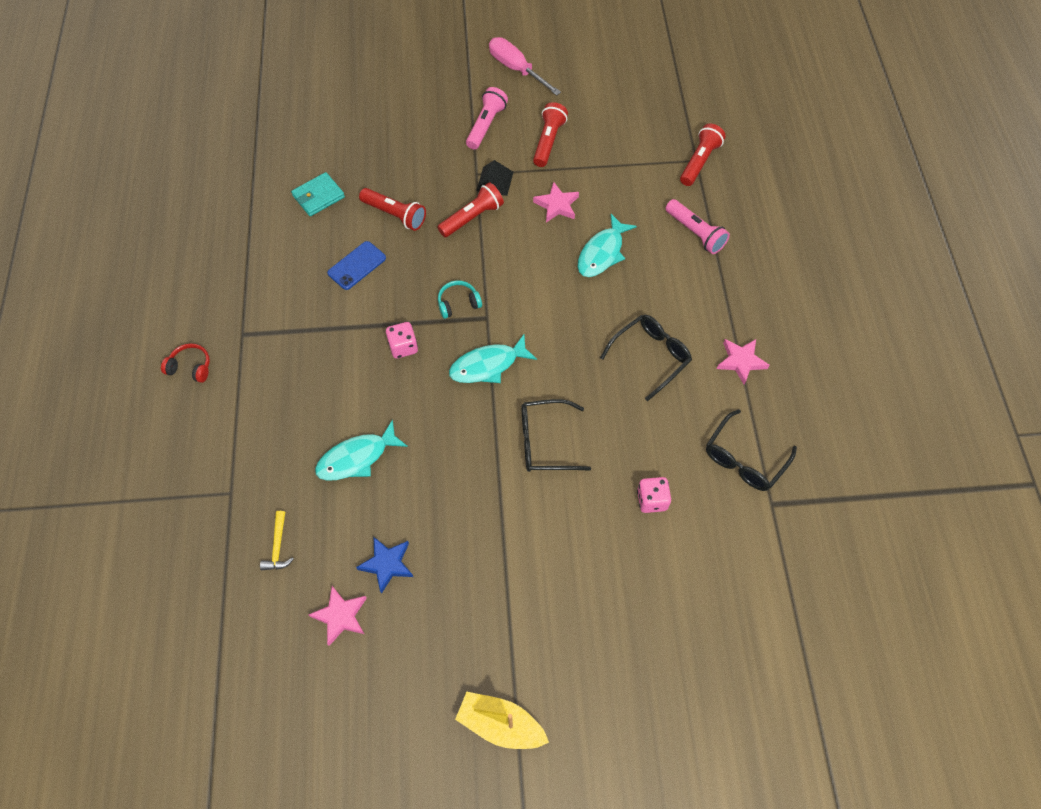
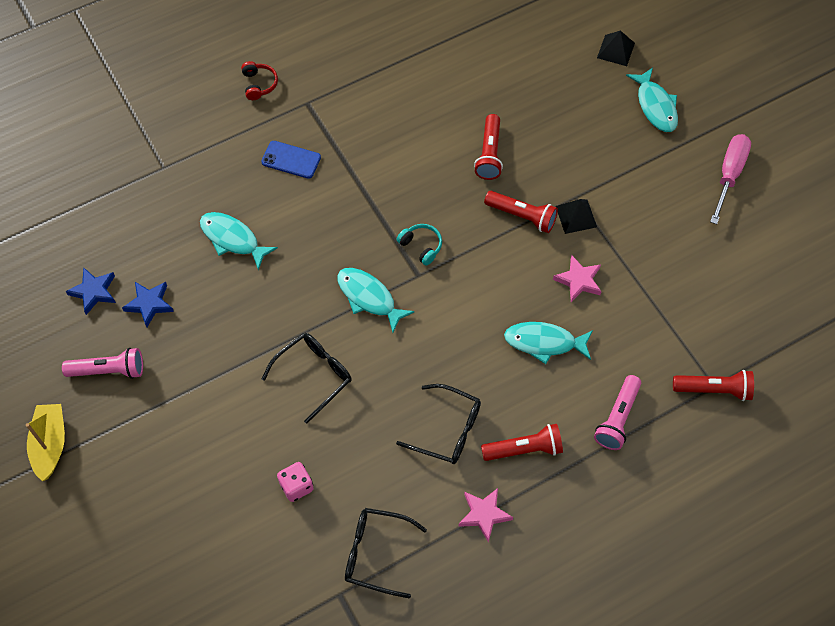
camera: 65 degrees right, 0 degrees up
yellow hammer [260,511,294,570] -> none
turquoise wallet [291,172,345,216] -> none
pink star [308,586,367,646] -> blue star [66,267,116,315]
blue phone [327,241,386,290] -> blue phone moved to [261,141,321,179]
pink dice [386,322,418,359] -> none
pink flashlight [466,87,508,150] -> pink flashlight moved to [62,348,143,379]
black glasses [521,399,591,472] -> black glasses turned 75 degrees clockwise [262,333,352,424]
red flashlight [533,102,568,167] -> red flashlight moved to [481,424,563,461]
none -> black pyramid [597,30,635,66]
none -> turquoise fish [626,67,678,132]

